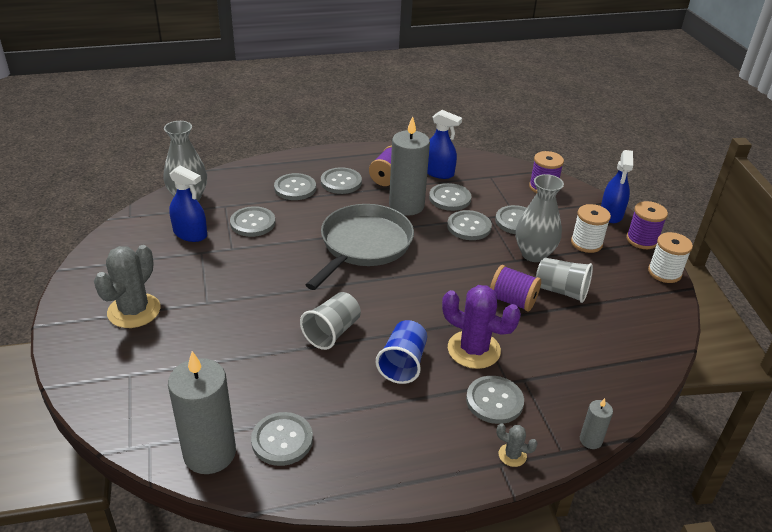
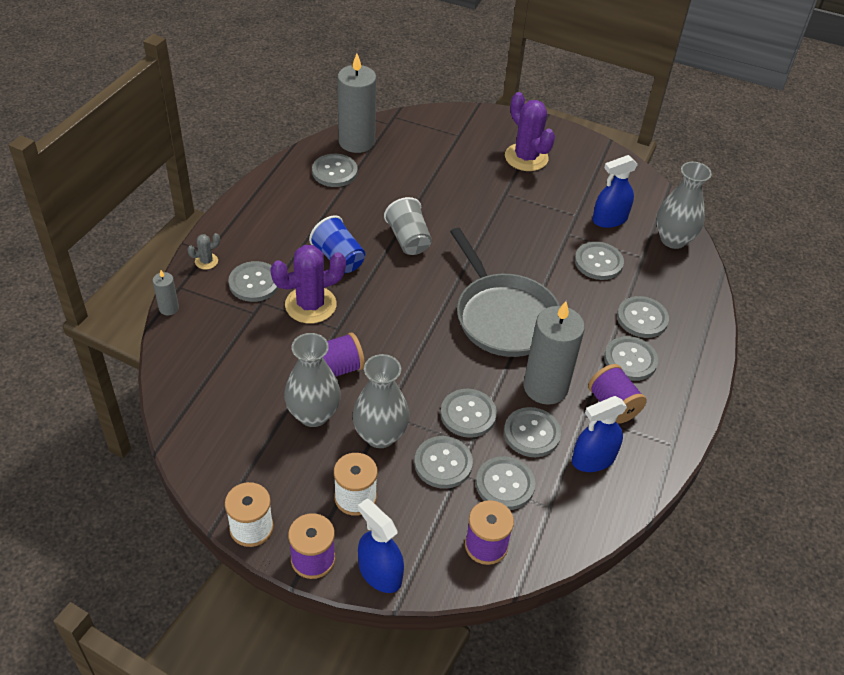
camera: 125 degrees right, 10 degrees up
grey cactus [94,245,161,328] -> purple cactus [505,92,555,171]
grey cup [536,258,593,303] -> grey vase [284,333,341,427]
none -> grey button [476,456,535,510]

